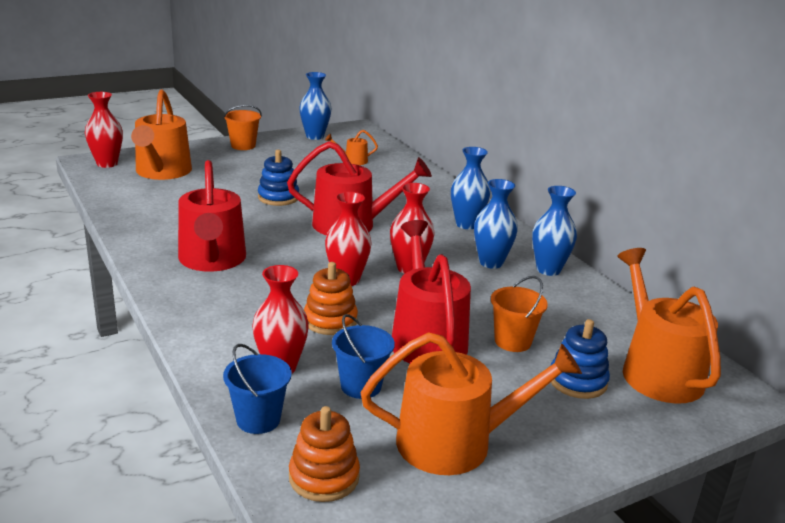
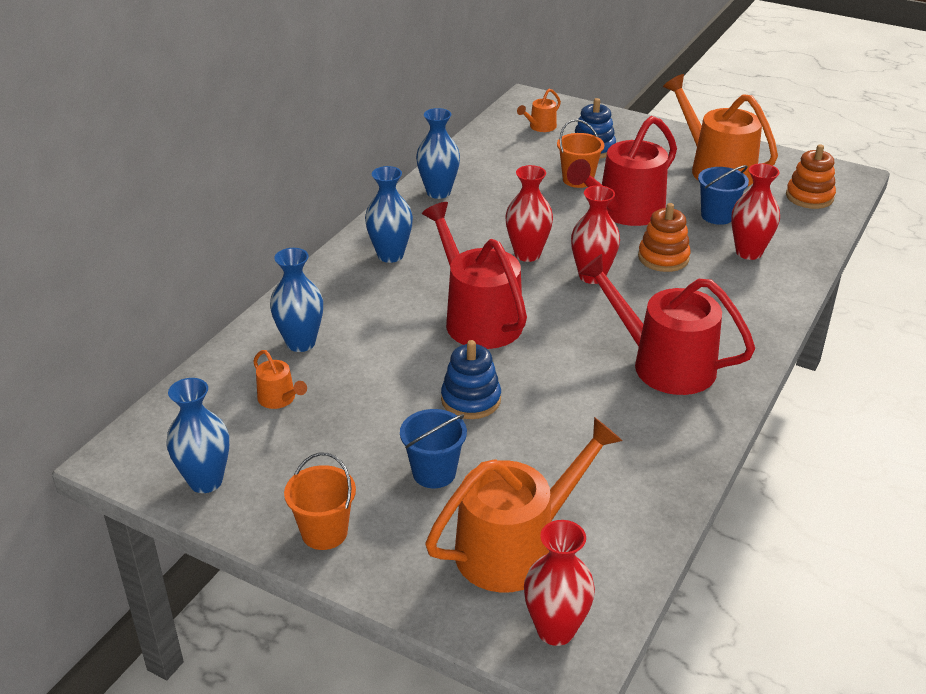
camera: 120 degrees left, 10 degrees up
red watering can [178,160,246,272] -> red watering can turned 105 degrees counterclockwise [578,254,755,395]
blue bucket [223,344,292,434] -> blue bucket moved to [400,409,467,488]
blue vase [474,179,518,269] -> blue vase moved to [270,248,323,352]
orange watering can [617,248,721,404] -> orange watering can [517,89,561,132], size x0.45

